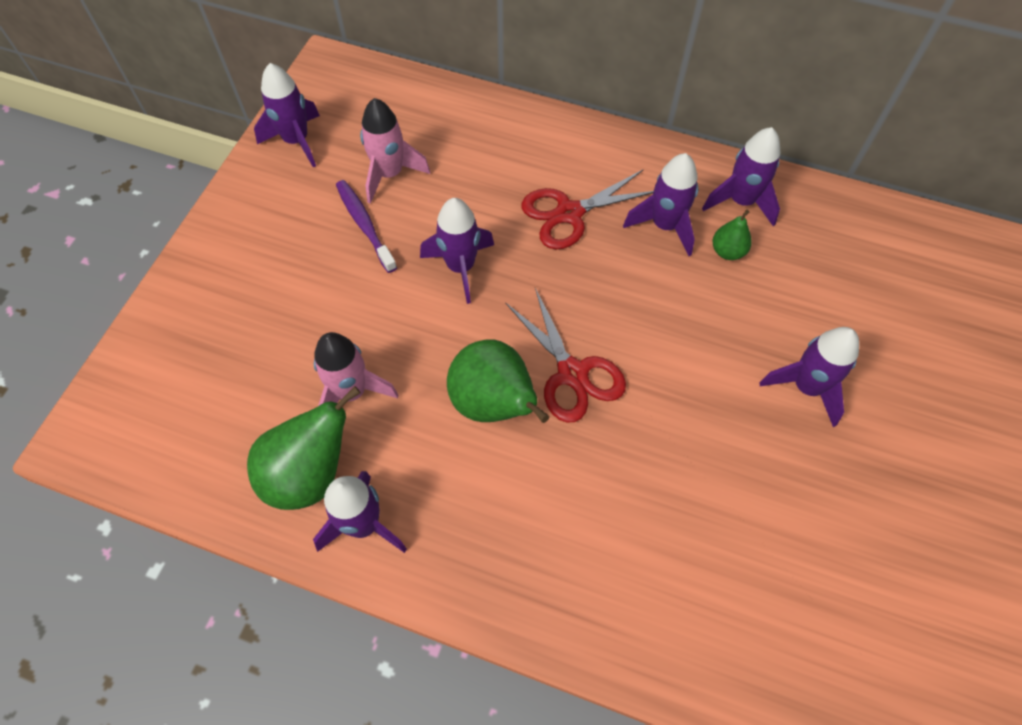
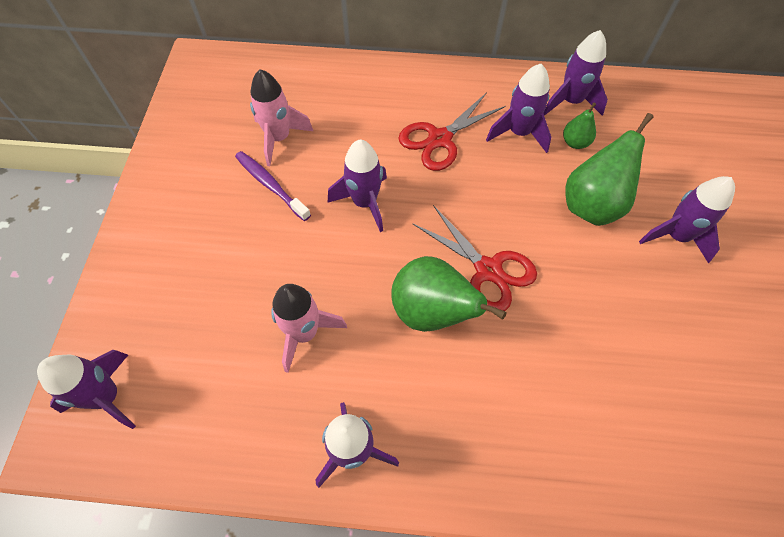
camera: 15 degrees left, 0 degrees up
green pear [247,386,360,510] -> green pear moved to [565,113,654,226]
purple rocket [254,63,320,167] -> purple rocket moved to [37,350,136,429]

